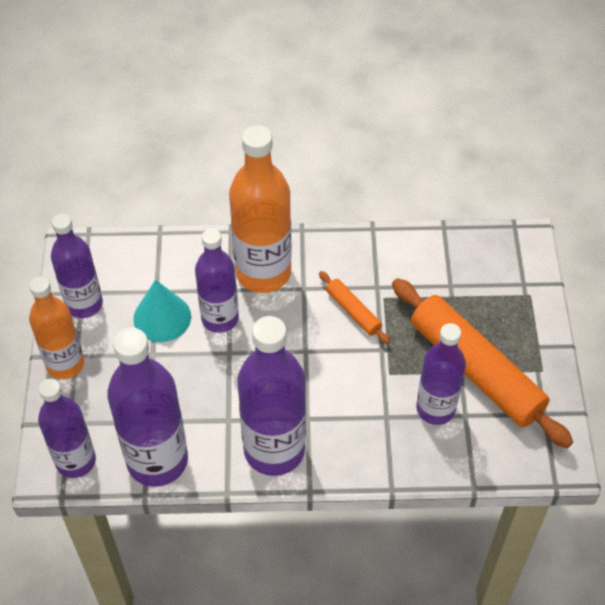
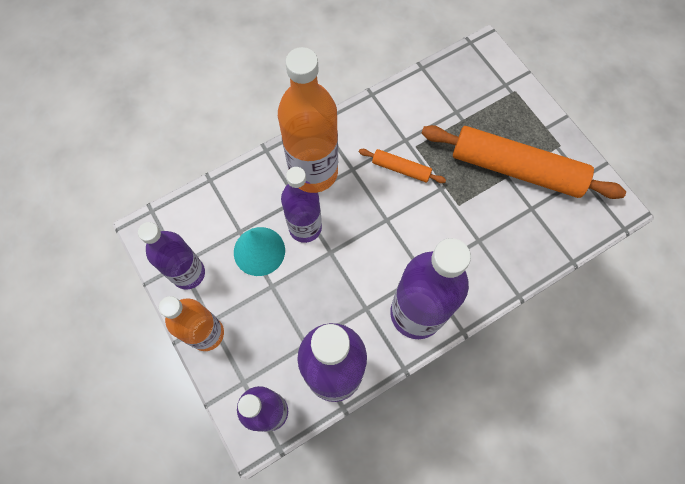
camera: 30 degrees left, 15 degrees up
purple bottle [416,323,466,425] -> none

